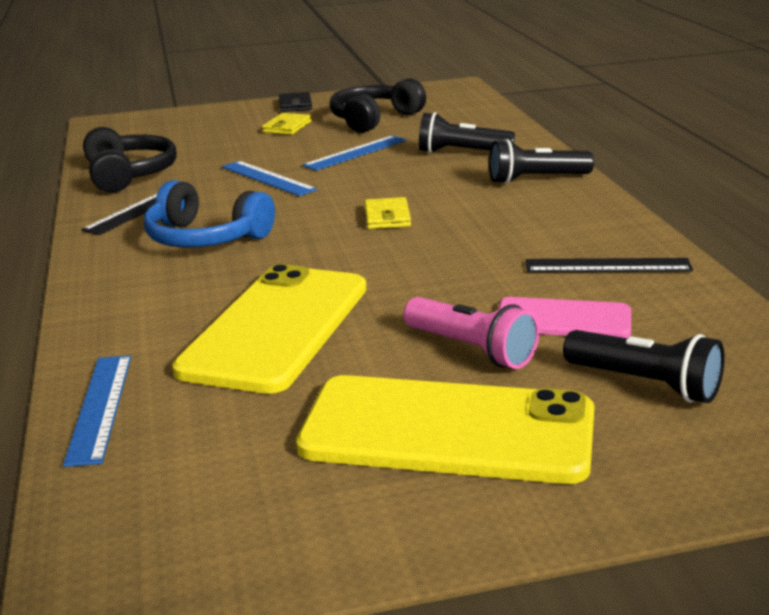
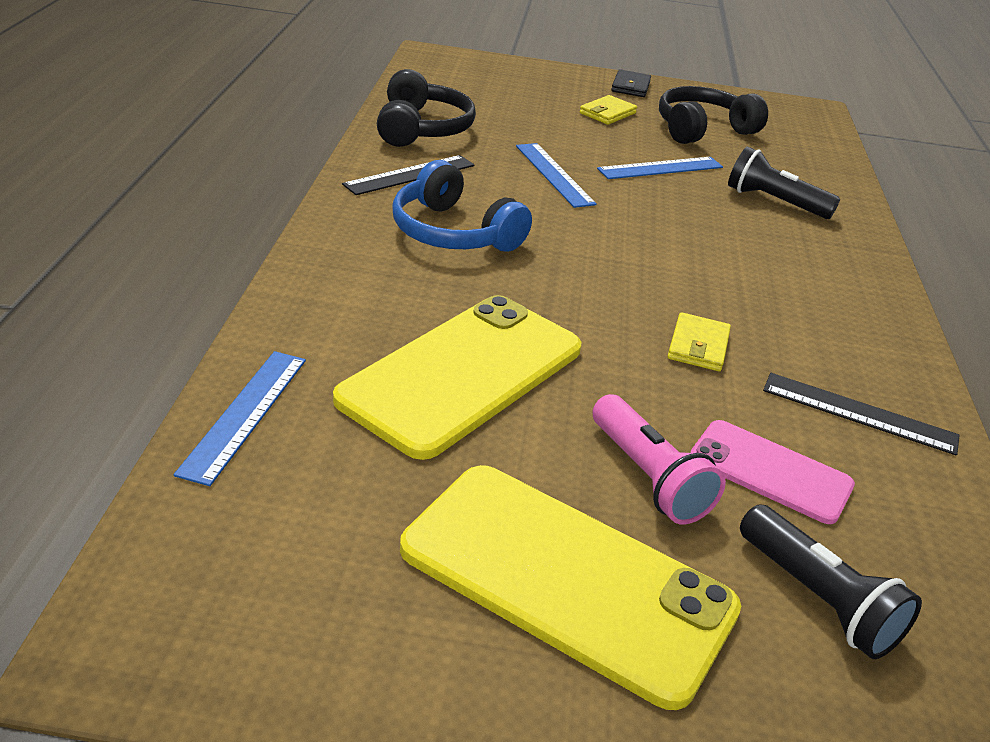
camera: 15 degrees right, 10 degrees up
yellow wallet [364,197,411,229] -> yellow wallet moved to [668,312,731,371]
black flashlight [489,139,594,184] -> none

